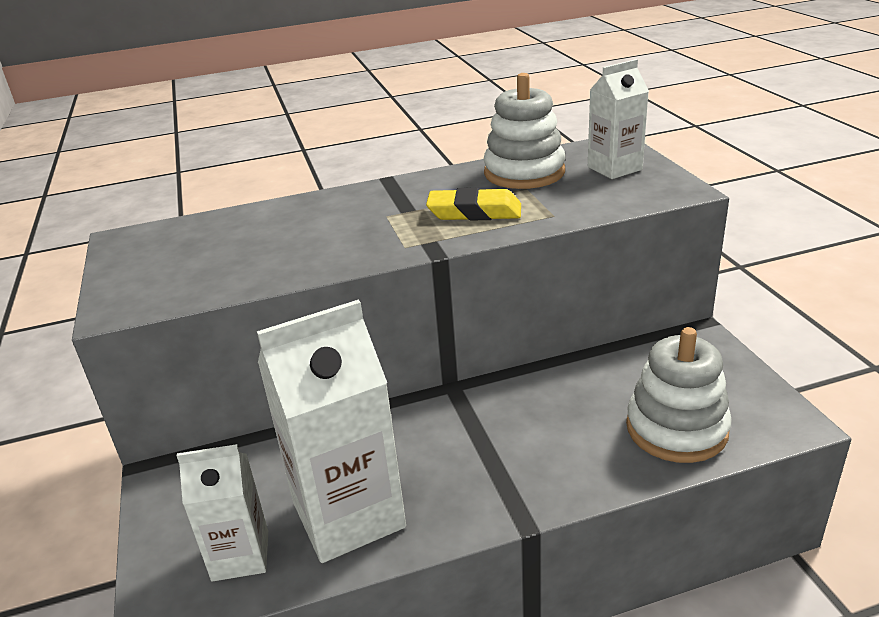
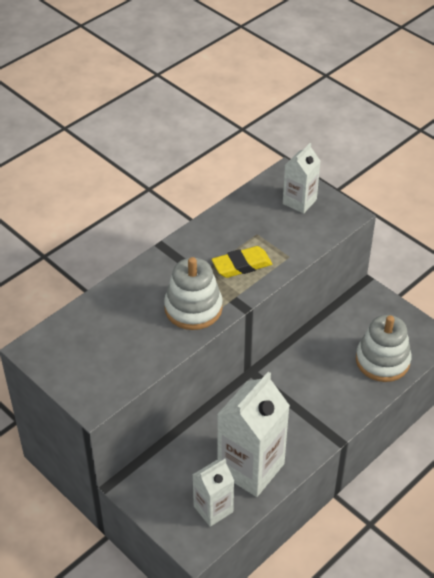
camera: 30 degrees left, 15 degrees up
white stacking toy [483,73,565,189] -> white stacking toy moved to [164,257,223,330]

